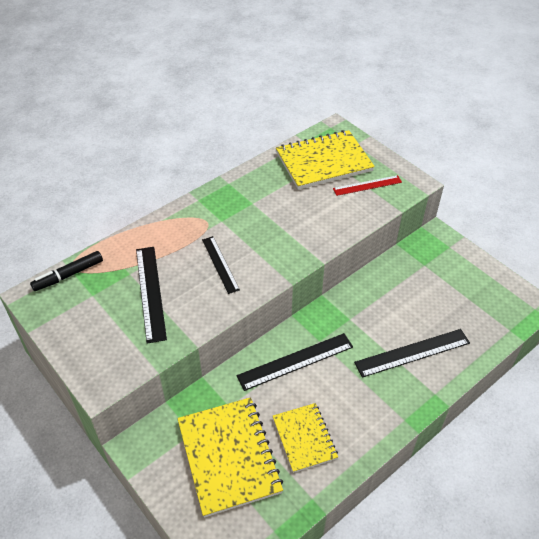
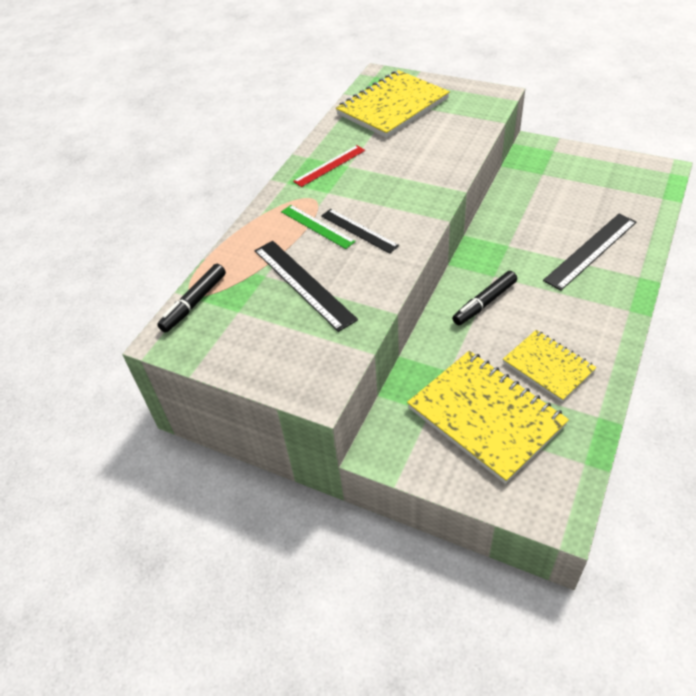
camera: 20 degrees left, 0 degrees up
black ruler [237,333,353,391] -> black marker [452,271,517,325]
red ruler [333,175,402,196] -> red ruler moved to [293,145,365,187]
none -> green ruler [281,205,356,249]

